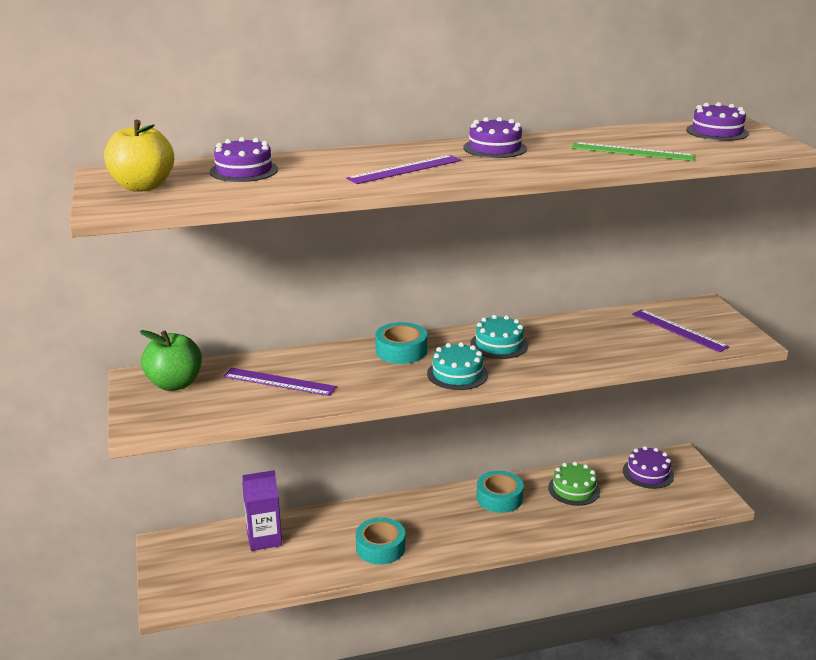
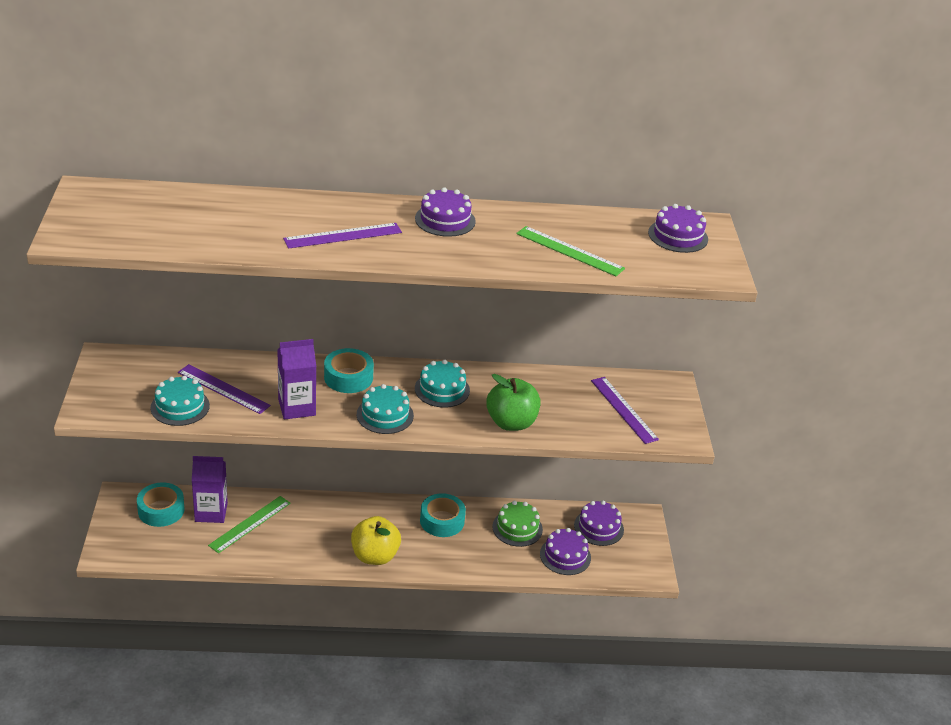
camera: 10 degrees right, 10 degrees up
yellow apple [104,120,174,192] -> yellow apple moved to [351,516,401,565]
green apple [139,330,202,391] -> green apple moved to [486,374,540,431]
purple cake [210,137,278,182] -> purple cake moved to [540,528,591,575]
turquoise tape [356,517,405,565] -> turquoise tape moved to [137,482,184,527]
none -> turquoise cake [150,376,210,426]
none -> green ruler [208,496,291,553]
none -> purple carton [277,339,316,420]

